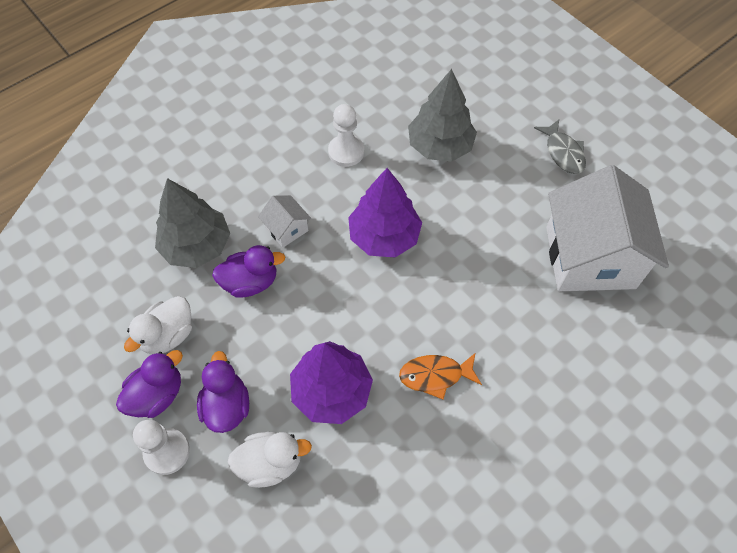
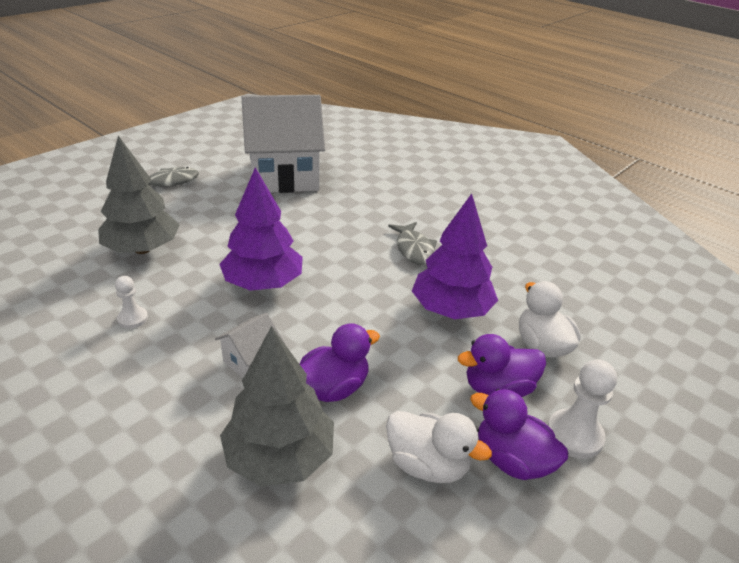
camera: 100 degrees left, 25 degrees down
purple duck [212,245,285,298] -> purple duck turned 75 degrees clockwise [300,323,380,402]
white pawn [328,104,364,167] -> white pawn [115,276,148,329], size x0.61
orange fish [399,353,482,400] -> grey fish [388,222,437,265]

